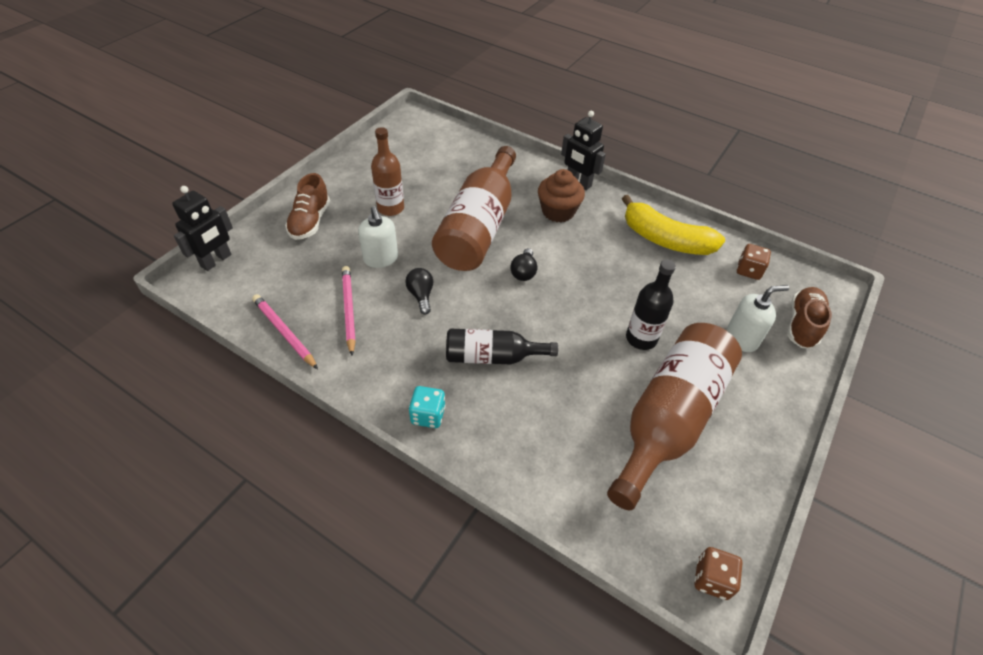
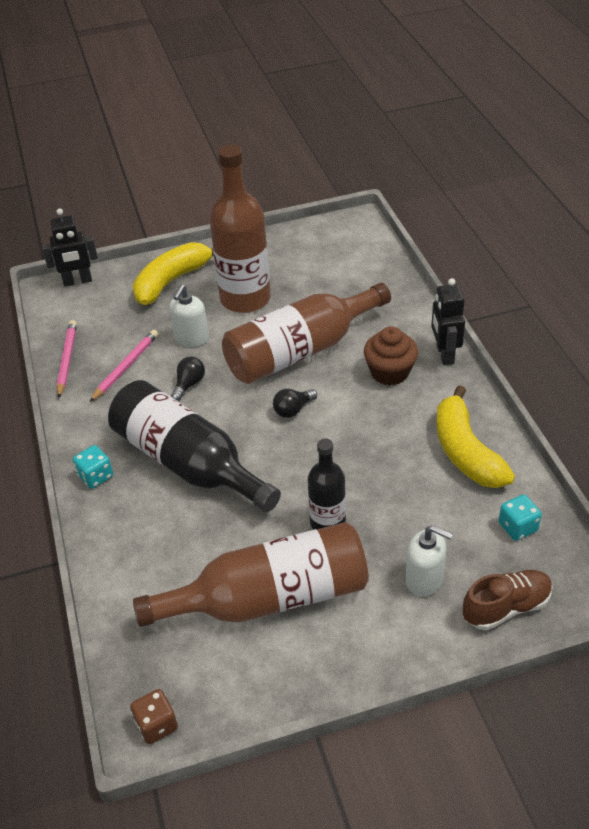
camera: 45 degrees right, 5 degrees down
brown shoe [285,173,330,240] -> yellow banana [133,242,214,305]
brown bottle [371,127,404,216] -> brown bottle [210,145,271,313], size x1.80
black bottle [446,329,558,365] -> black bottle [108,380,281,512], size x1.80
brown dice [737,244,771,280] -> turquoise dice [499,495,542,541]

